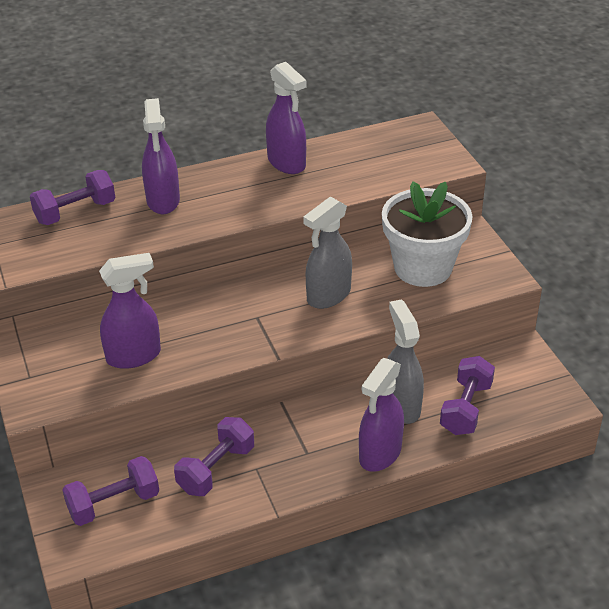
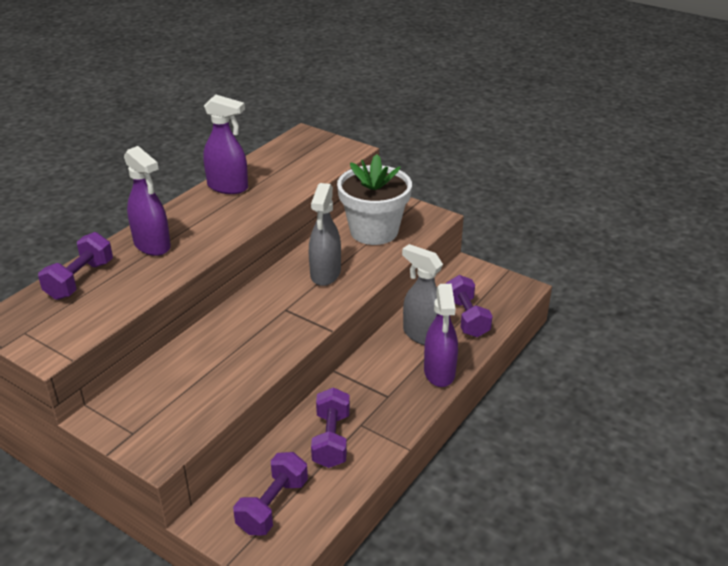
camera: 35 degrees left, 5 degrees down
purple spray bottle [99,253,161,369] -> none

